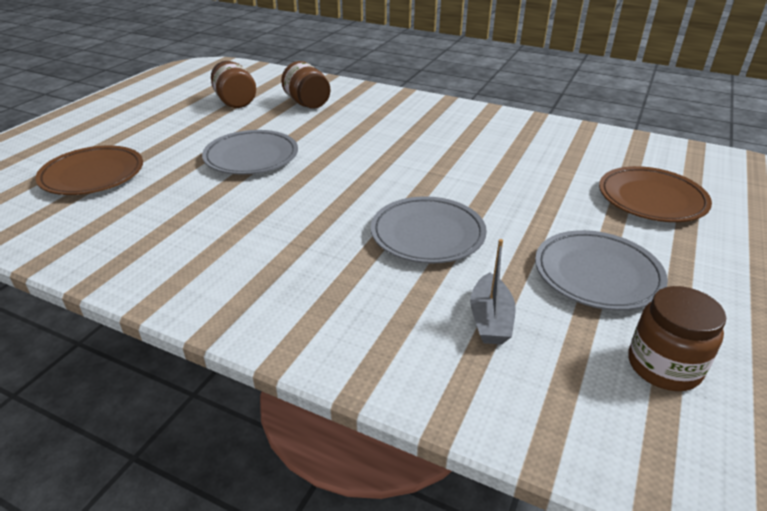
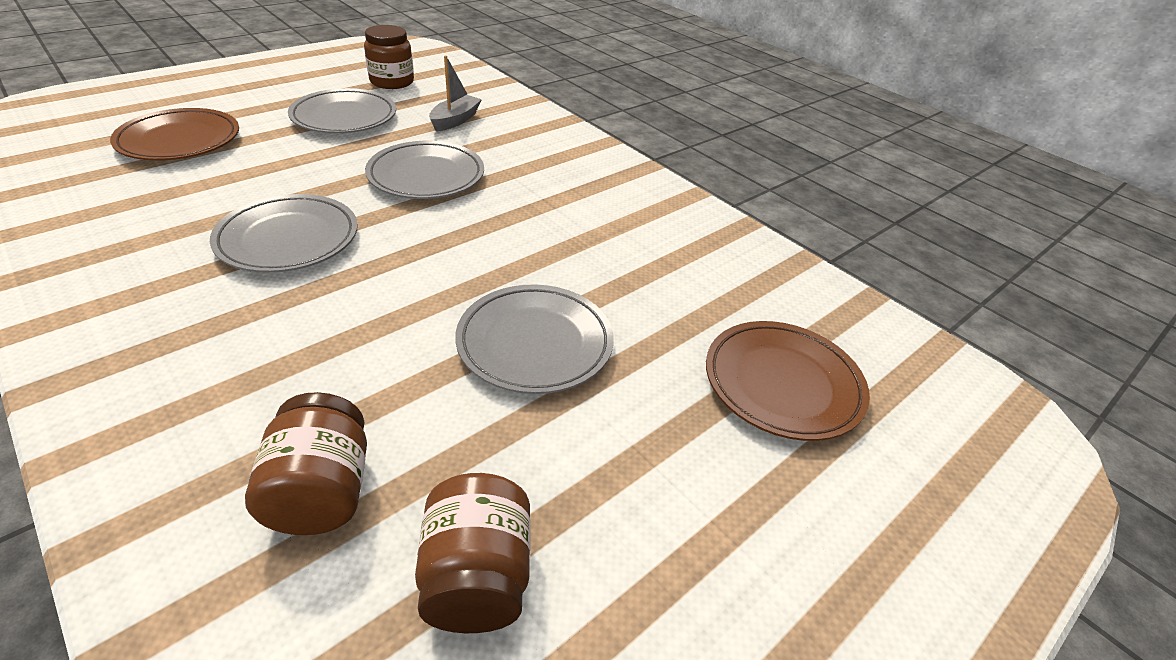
camera: 160 degrees left, 5 degrees up
none -> grey plate [210,194,358,273]

